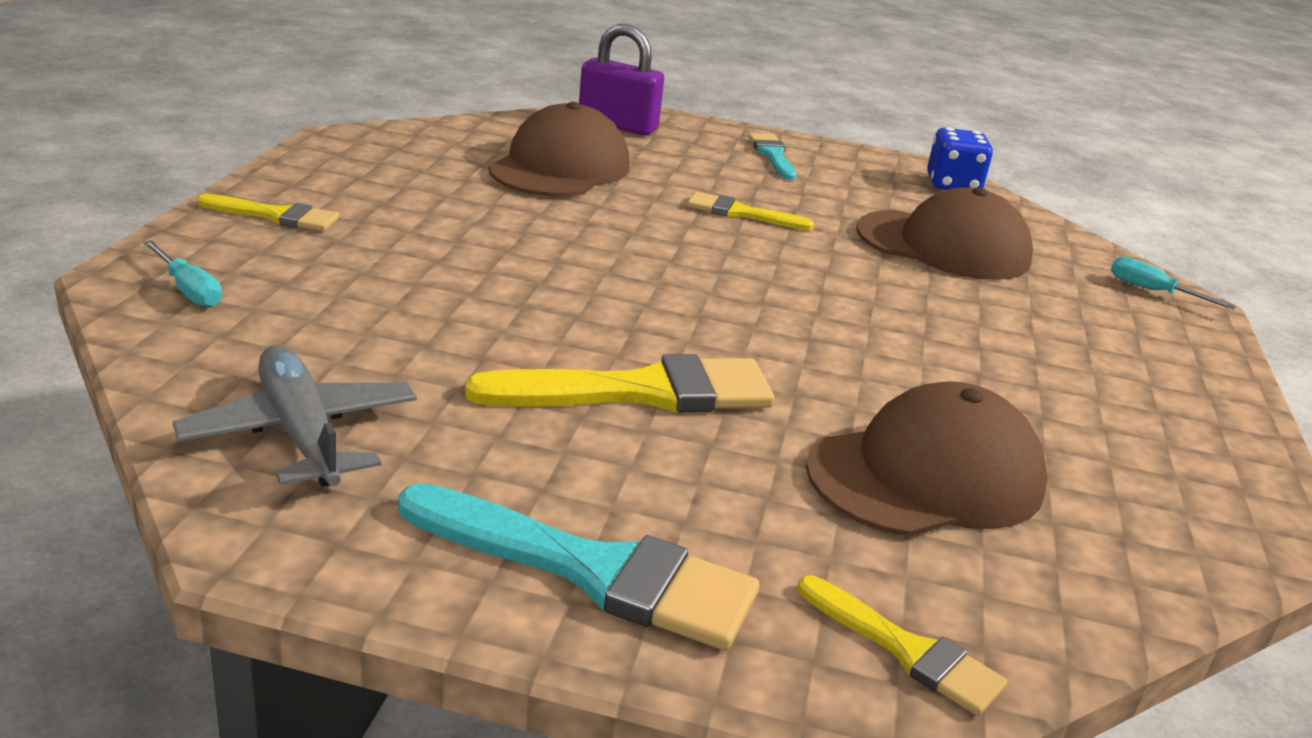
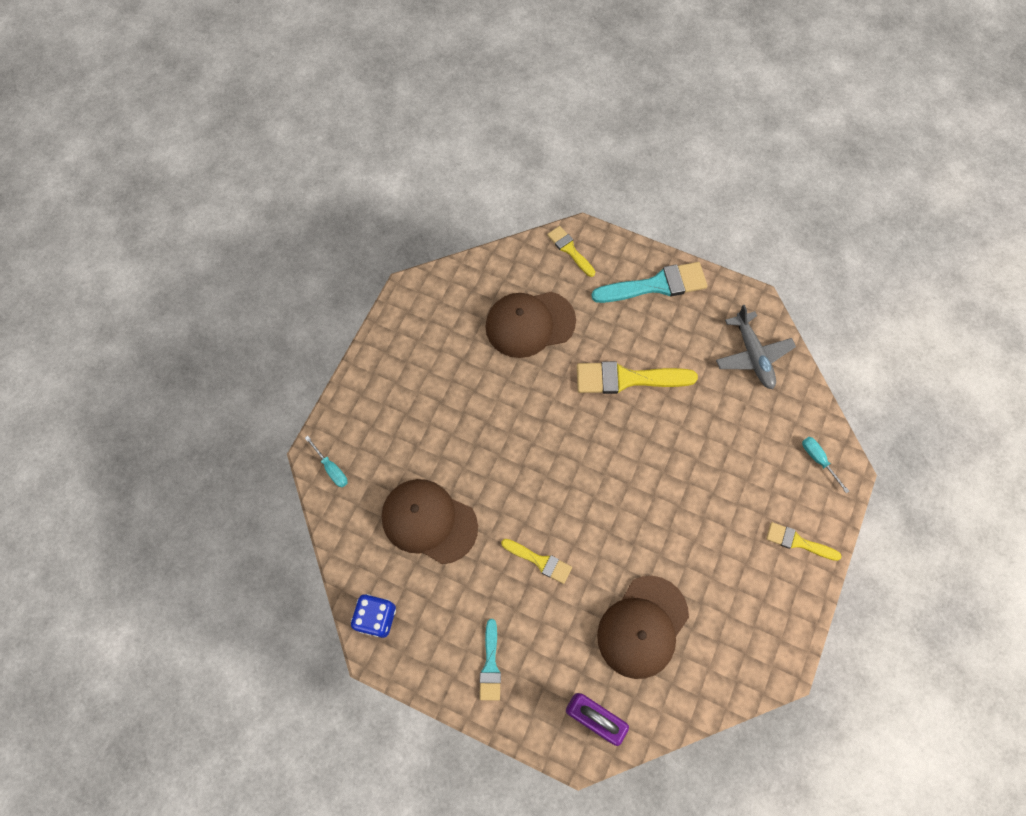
camera: 165 degrees left, 40 degrees up
turquoise brush [398,483,759,650] -> turquoise brush turned 135 degrees clockwise [591,262,707,303]

